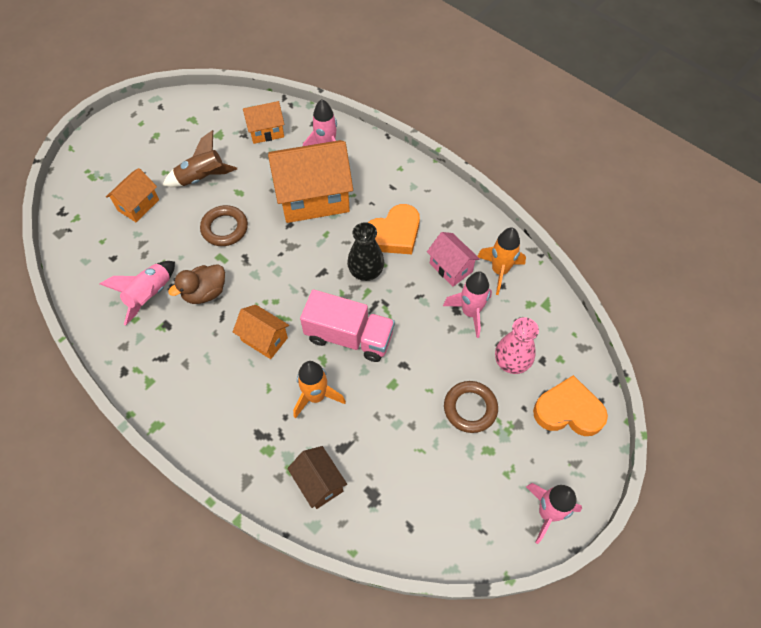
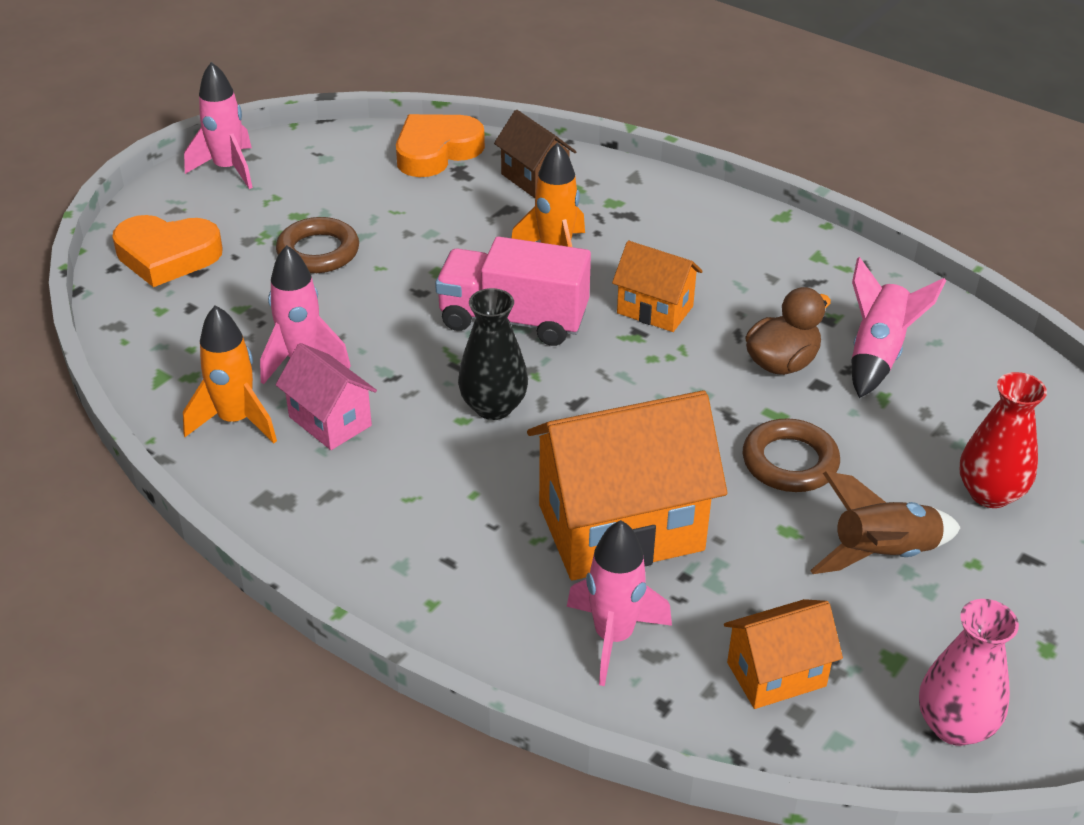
camera: 175 degrees right, 20 degrees down
orange house [106,168,159,222] -> red vase [960,372,1047,508]
orange heart [368,204,420,254] -> orange heart moved to [396,114,485,177]
pink vase [495,317,539,374] -> pink vase moved to [919,599,1019,746]

